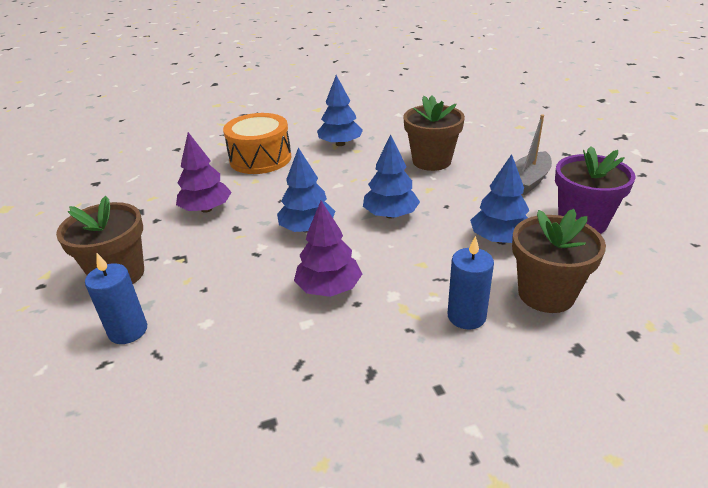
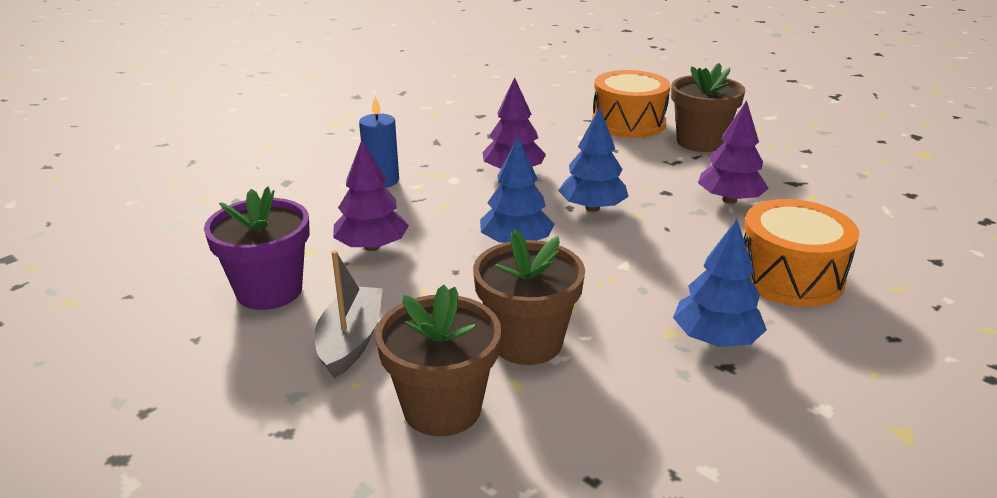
camera: 150 degrees right, 5 degrees down
blue candle [85,253,147,344] -> orange drum [592,70,670,138]
blue tree [470,154,530,243] -> purple tree [333,140,409,251]
brown flower pot [512,209,606,313] -> brown flower pot moved to [375,285,501,436]

